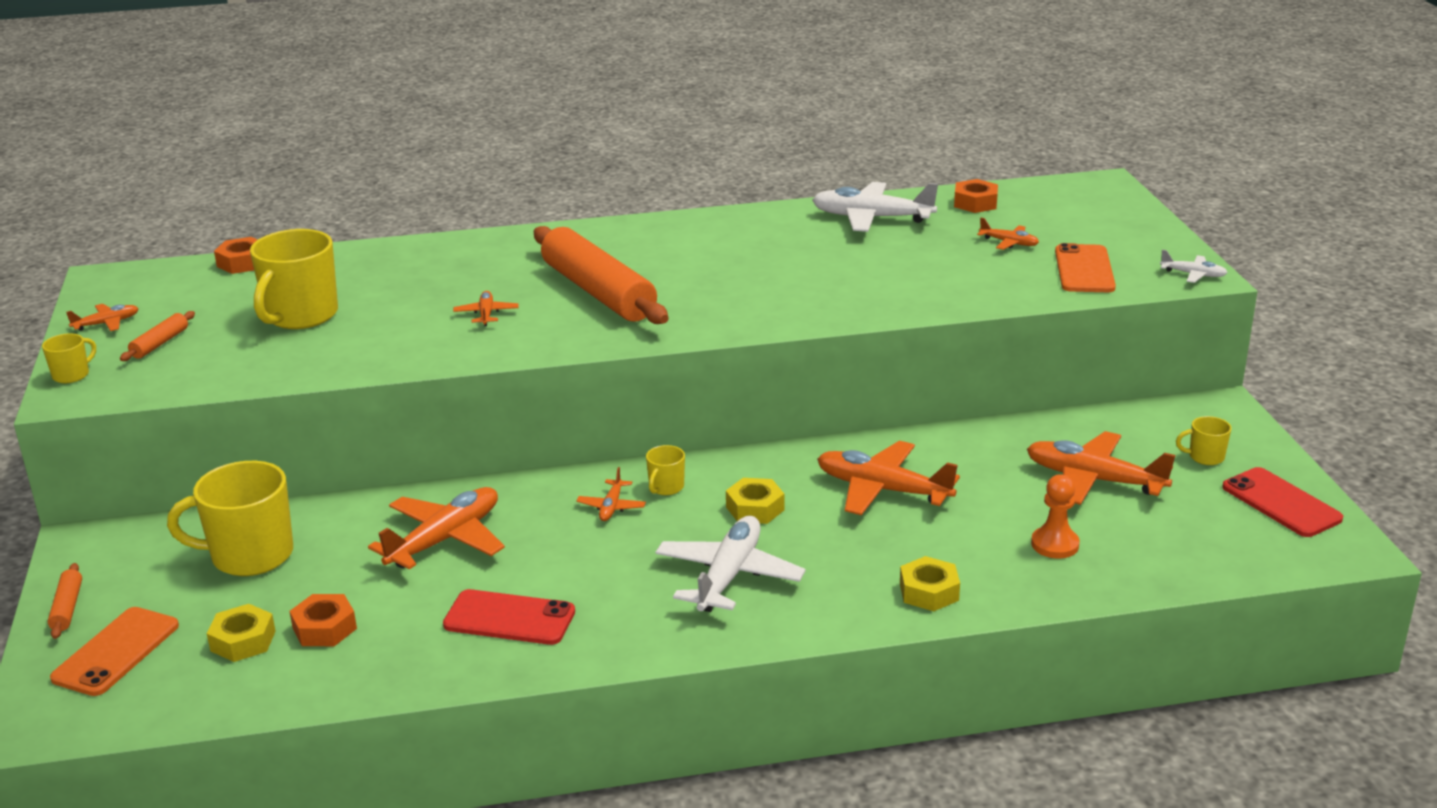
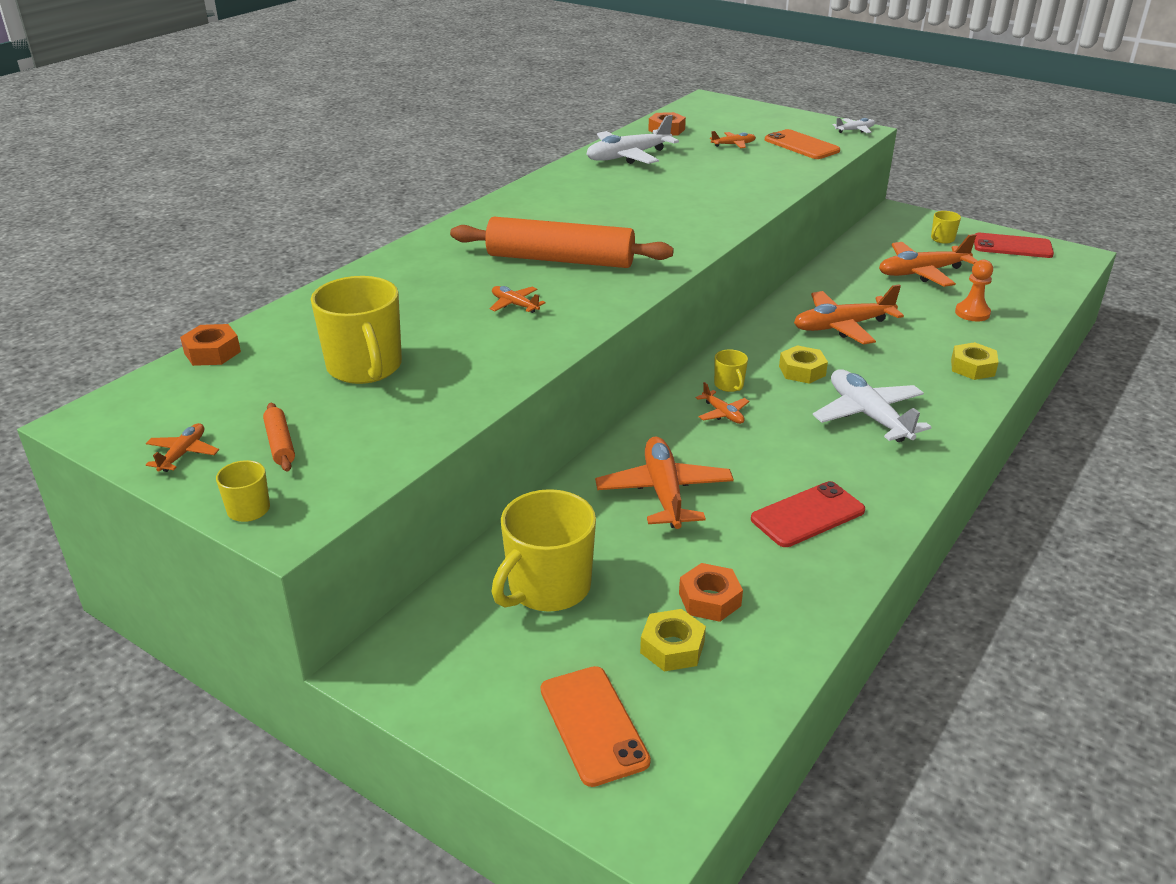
camera: 45 degrees left, 5 degrees up
orange rolling pin [47,563,82,639] -> none

